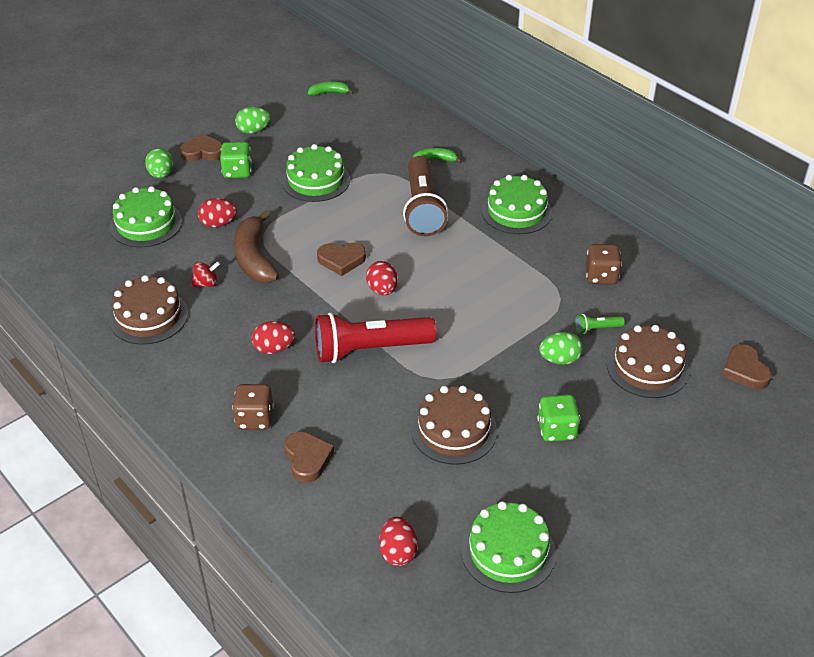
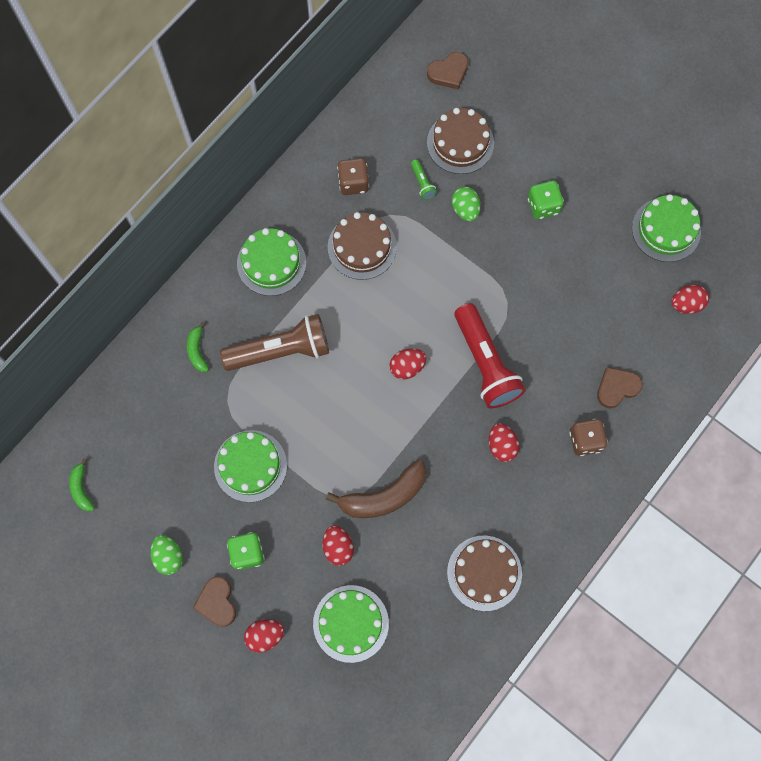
camera: 100 degrees left, 30 degrees up
green egg [145,148,173,178] -> red egg [244,619,284,653]
red spinning top [191,261,220,287] -> none
brown heart [317,243,366,276] -> none
brown cake [411,386,497,465] -> brown cake moved to [328,212,397,280]

